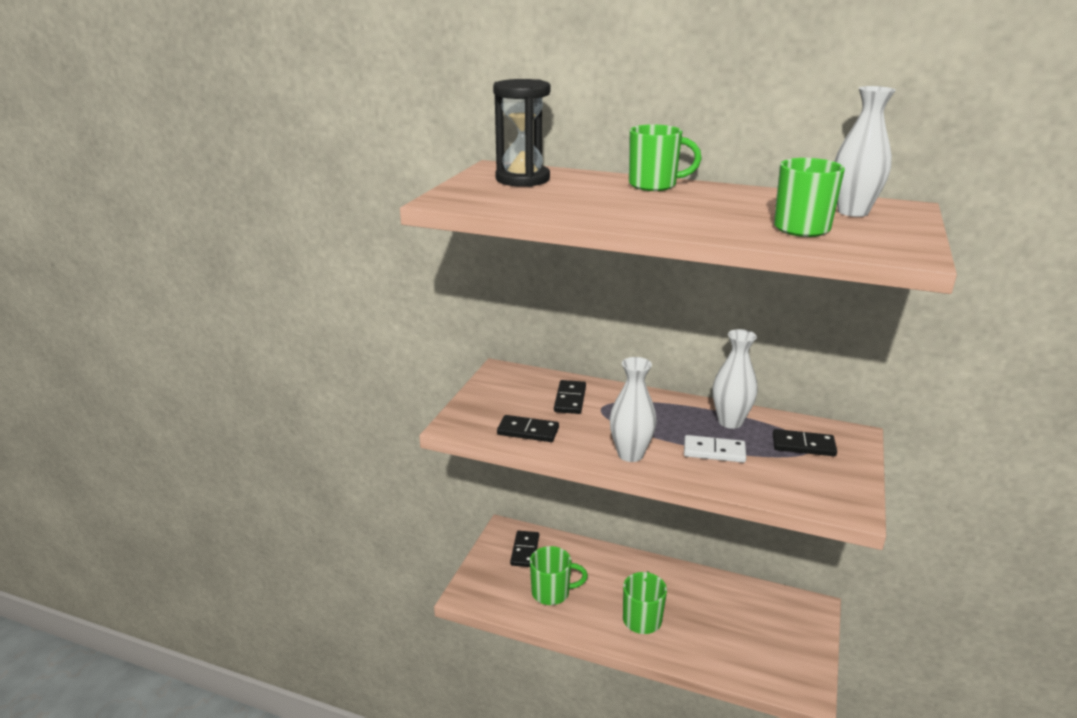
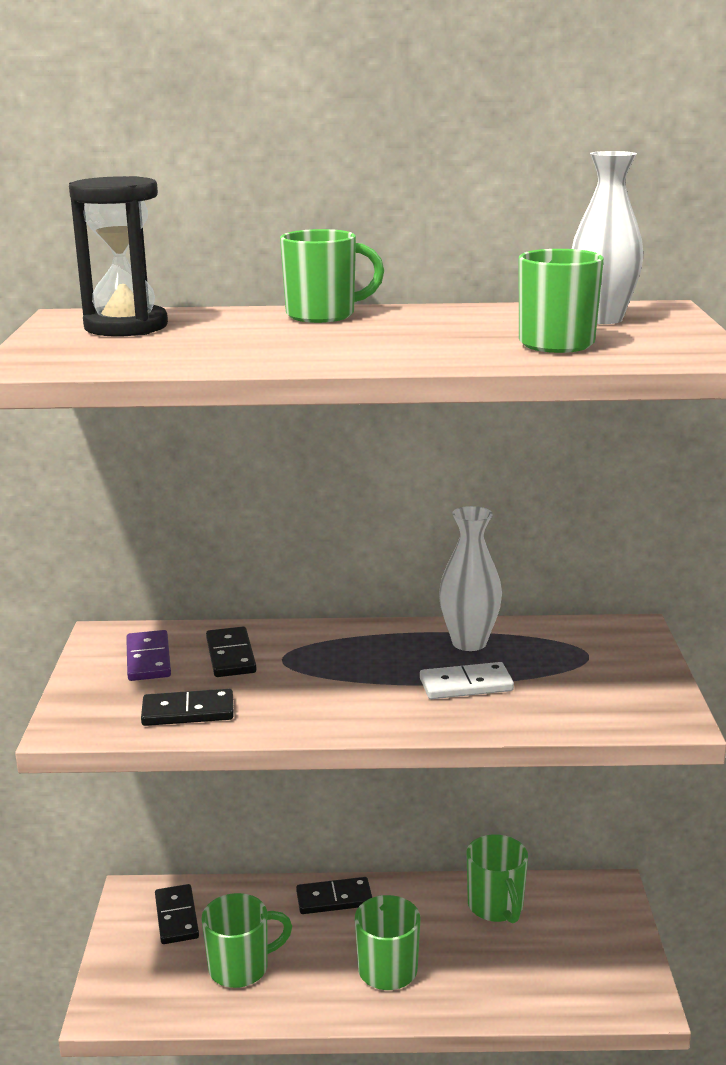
camera: 20 degrees left, 5 degrees down
white vase [610,357,657,462] -> none
black domino [773,429,837,456] -> black domino moved to [296,877,372,914]
none -> purple domino [126,630,171,681]
none -> green mug [466,834,528,923]

